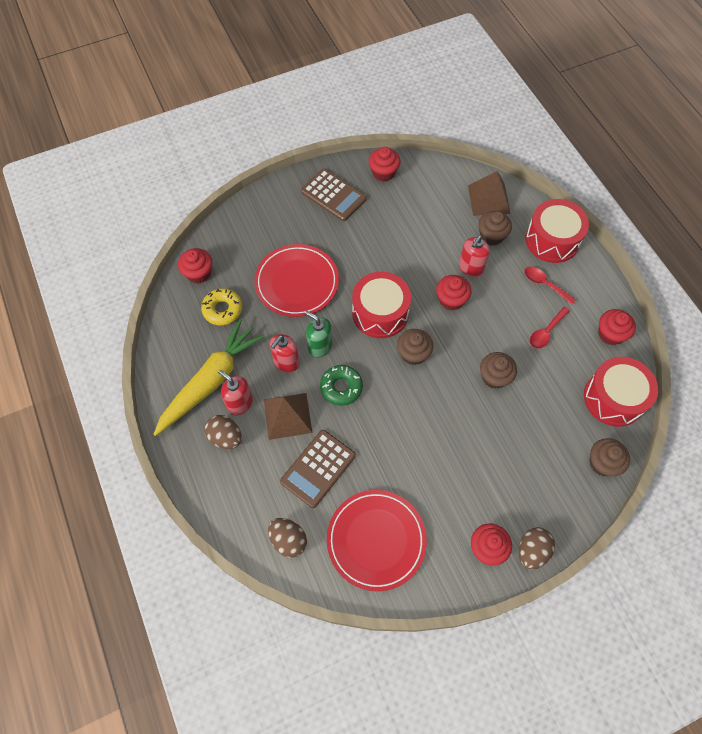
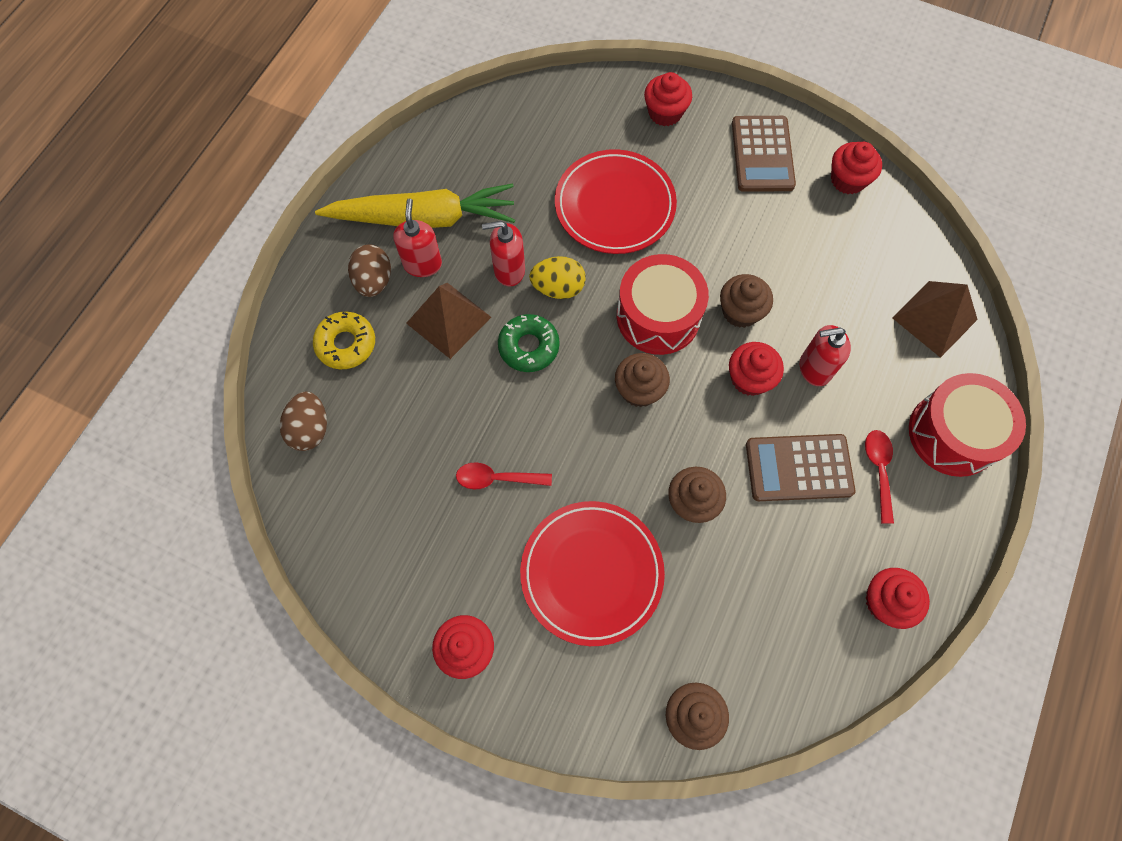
camera: 50 degrees right, 5 degrees up
red cupcake [178,248,213,284] -> red cupcake moved to [644,72,692,126]
yellow donut [201,288,242,325] -> yellow donut moved to [313,312,375,369]
brown calculator [280,430,356,508] -> brown calculator moved to [746,434,856,501]
green soap dispenser [305,311,332,358] -> yellow egg [529,256,586,299]
red plate [327,490,427,591] -> red plate moved to [520,501,665,646]
brown cupcake [478,211,512,246] -> brown cupcake moved to [720,274,773,328]
brown egg [519,527,555,570] -> none
red spoon [530,307,570,349] -> red spoon moved to [456,462,552,490]
red drum [584,357,658,427] -> none

